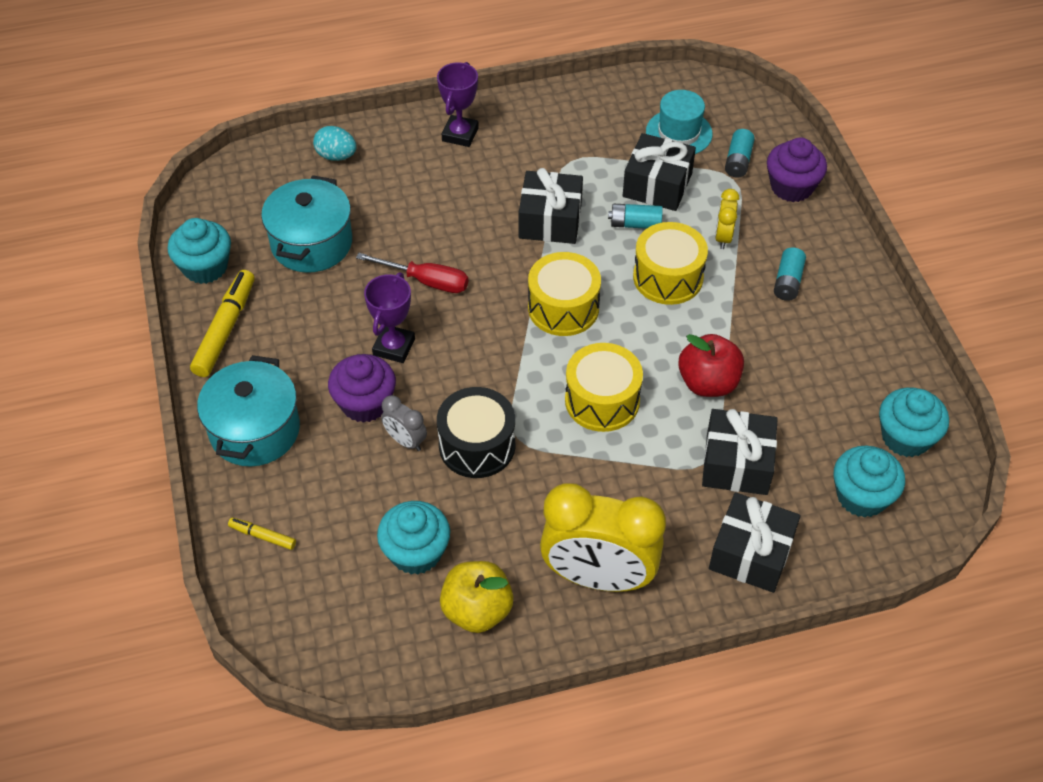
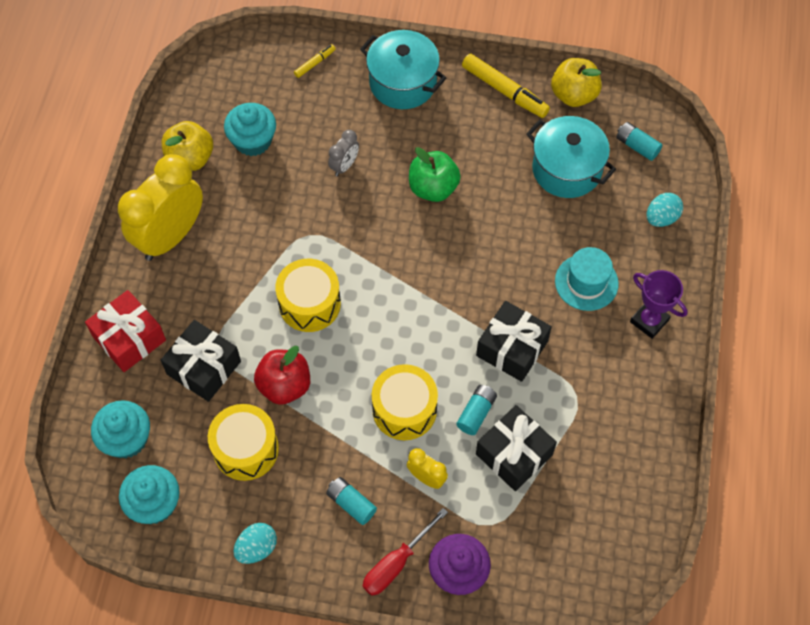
camera: 115 degrees right, 10 degrees up
turquoise cupcake [167,218,231,284] -> yellow apple [551,58,602,107]
purple cupcake [328,354,396,423] -> none
red screwdriver [356,253,468,293] -> red screwdriver moved to [363,508,448,596]
purple trophy [364,272,415,363] -> green apple [409,147,461,202]
grey clock [381,395,427,451] -> grey clock turned 150 degrees clockwise [328,130,359,176]
black drum [437,387,515,478] -> none
yellow drum [528,252,601,336] -> yellow drum moved to [208,404,279,481]
turquoise hat [646,90,713,154] -> turquoise hat moved to [555,247,619,311]
black gift [709,492,801,593] -> red gift [85,290,166,372]
turquoise battery [725,129,755,178] -> turquoise battery moved to [616,122,662,161]
none -> turquoise egg [233,523,277,564]

